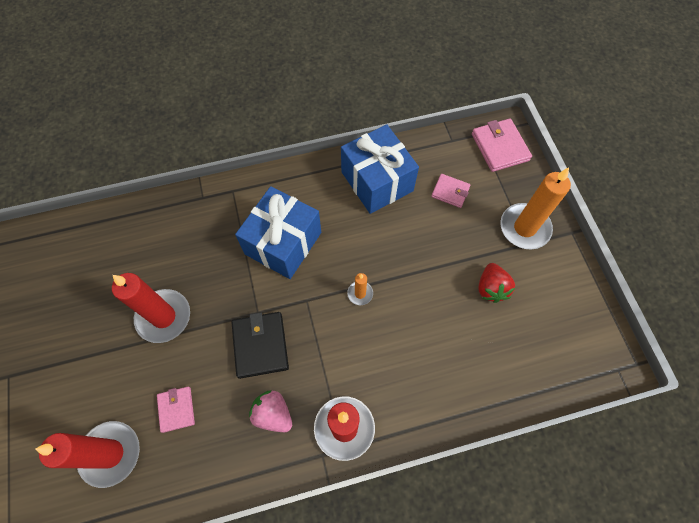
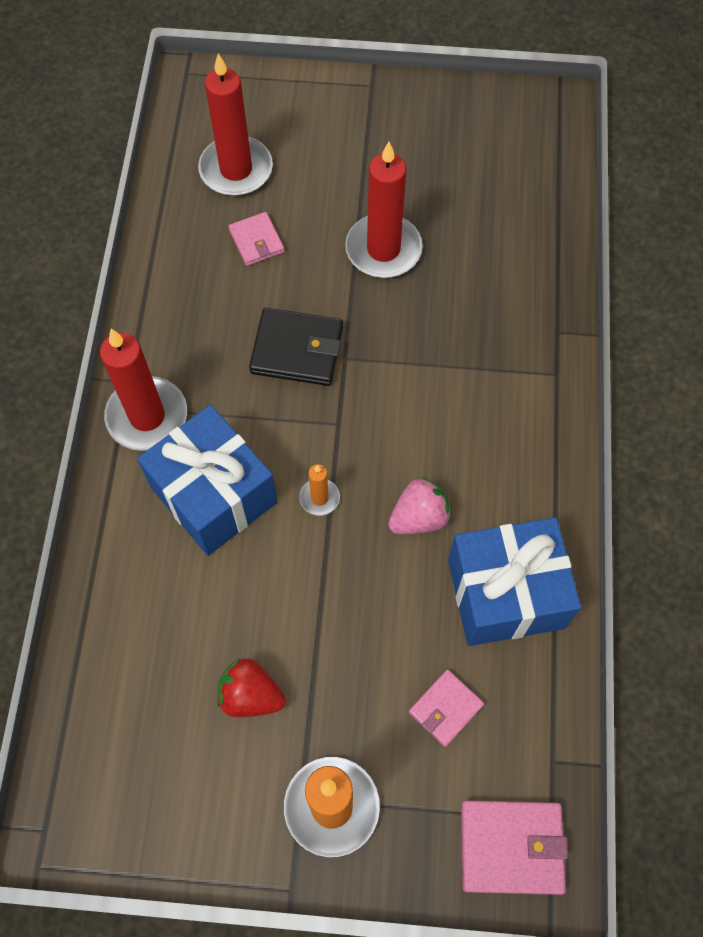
camera: 110 degrees right, 0 degrees up
pink wallet [157,387,195,433] -> pink wallet turned 60 degrees clockwise [228,212,285,266]
blue gift [235,186,321,279] -> blue gift moved to [137,405,277,556]
pink strawberry [249,390,292,432] -> pink strawberry moved to [388,477,452,534]

